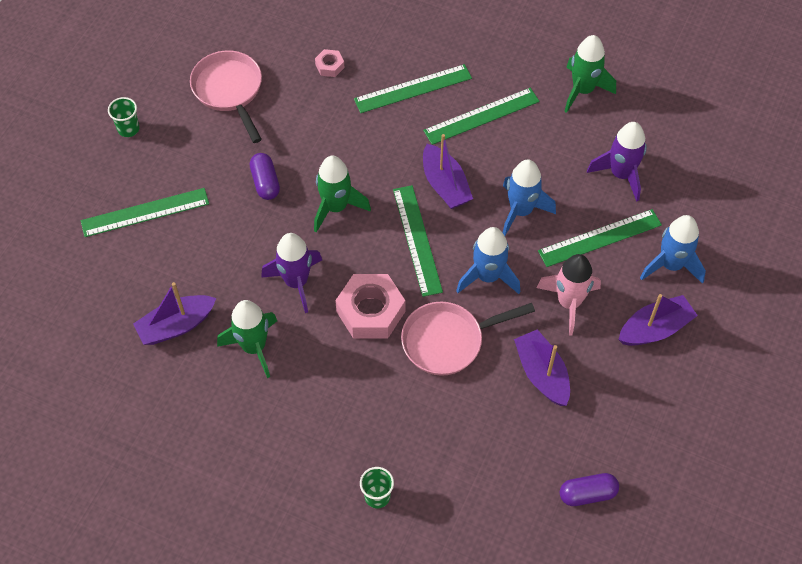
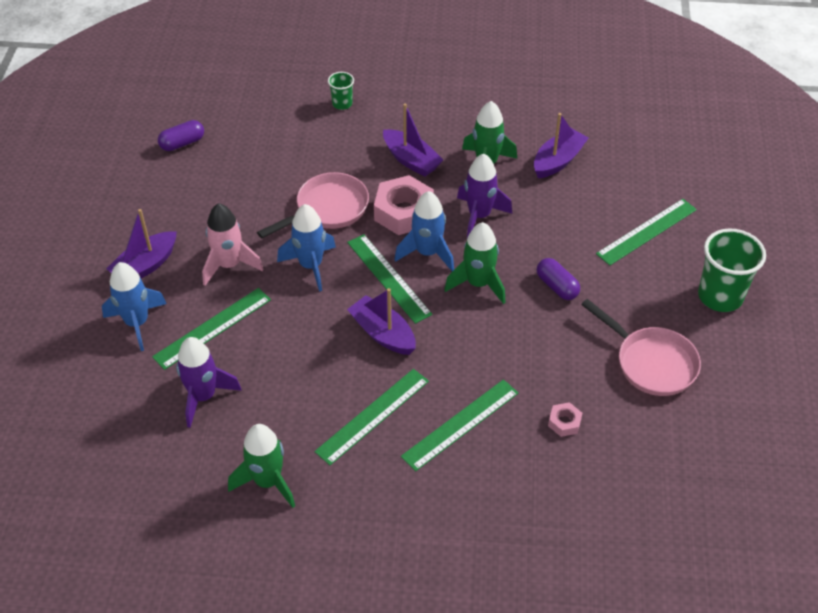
camera: 160 degrees right, 10 degrees down
green cup [108,97,140,137] -> green cup [698,228,766,312], size x1.94
blue rocket [503,159,556,236] -> blue rocket moved to [394,191,454,272]
purple boat [514,329,570,406] -> purple boat moved to [383,103,443,177]

